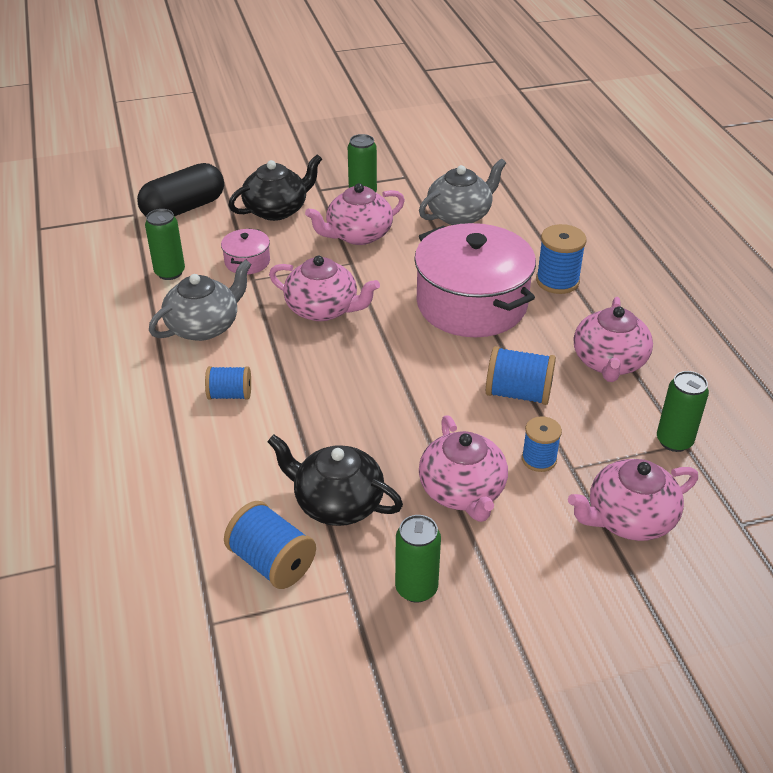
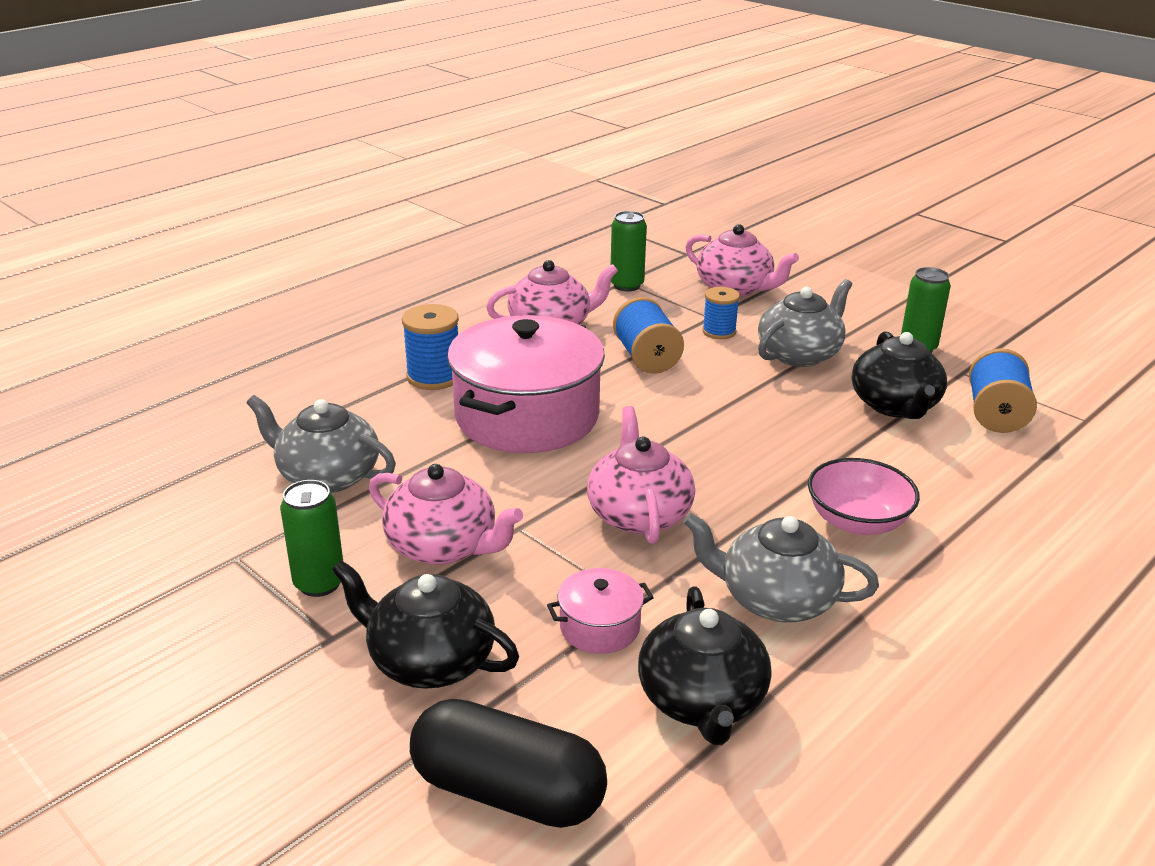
camera: 120 degrees left, 10 degrees down
green can [145,209,185,280] -> black teapot [638,587,771,745]
blue spool [205,366,251,400] -> pink bowl [808,458,920,535]
pink teapot [419,415,508,522] -> grey teapot [758,279,852,367]

